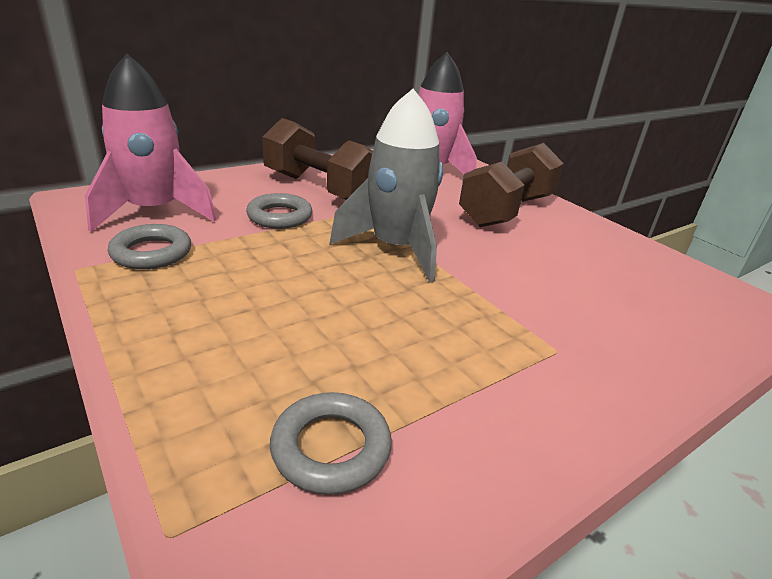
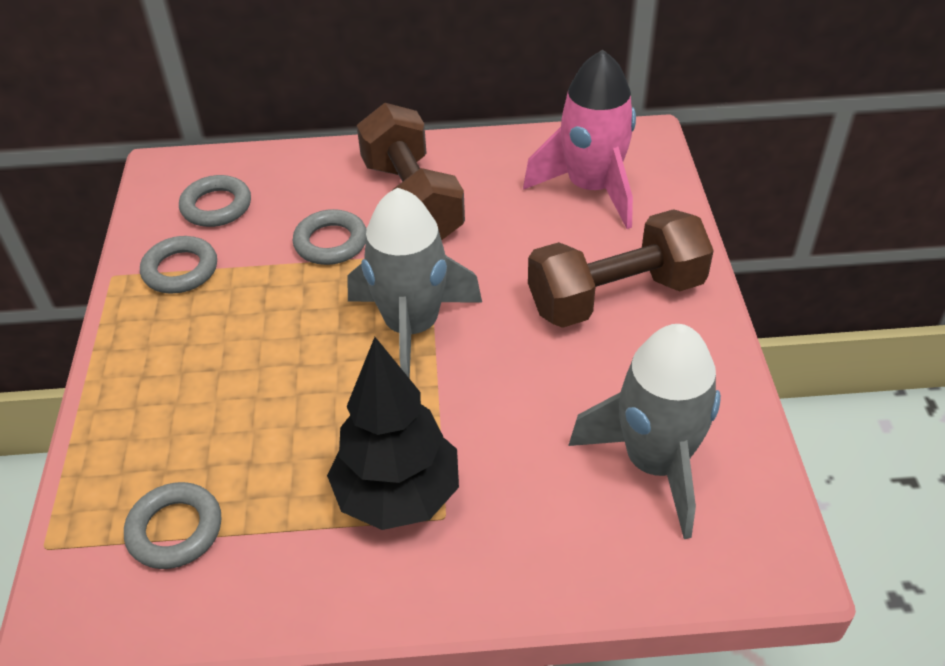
camera: 35 degrees right, 15 degrees up
pink rocket [85,54,216,232] -> grey ring [179,175,251,227]
none -> black tree [327,337,459,530]
none -> grey rocket [568,324,721,539]

